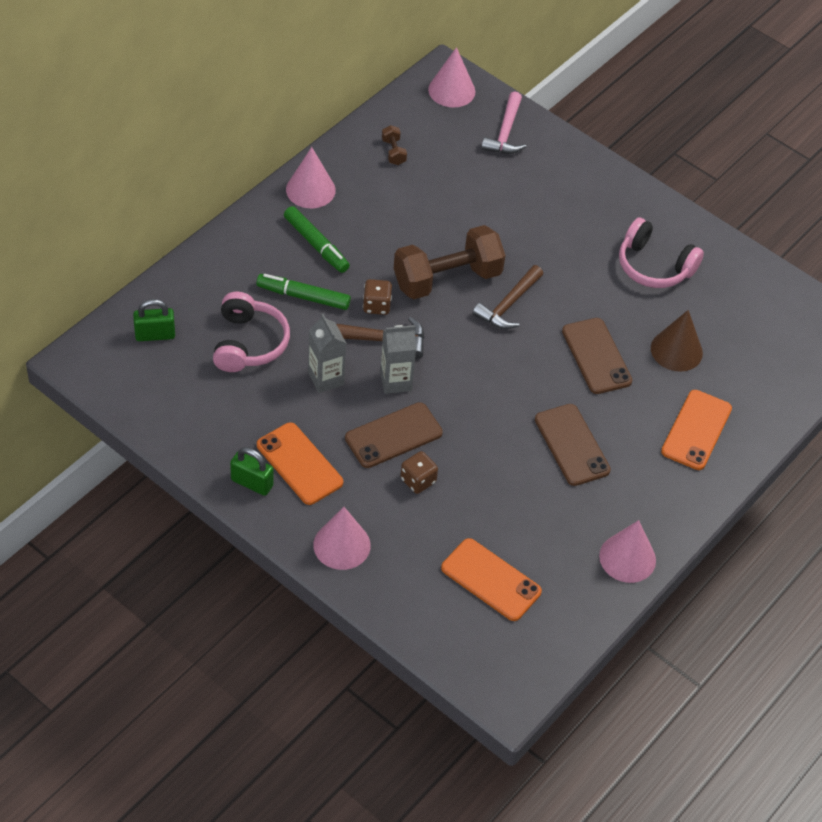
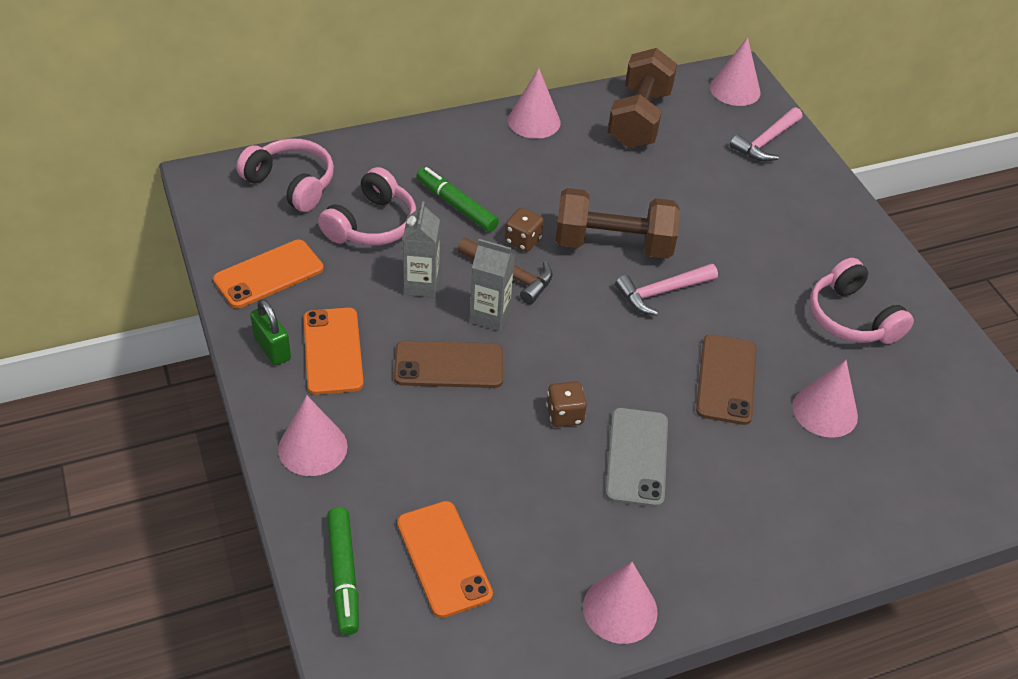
camera: 30 degrees right, 5 degrees down
green padlock [133,299,175,341] -> pink headphones [236,139,334,212]
green marker [284,206,350,273] -> green marker moved to [327,507,359,635]
brown dumbbell [382,125,407,165] -> brown dumbbell [608,48,677,148], size x2.48
brown dice [400,451,438,494] -> brown dice moved to [546,381,587,427]
brown hammer [472,265,543,329] -> pink hammer [615,264,718,316]
brown phone [535,404,611,486] -> grey phone [605,408,668,507]
brown cone [651,310,703,372] -> pink cone [793,360,858,438]
orange phone [661,390,732,470] -> orange phone moved to [213,240,324,308]

